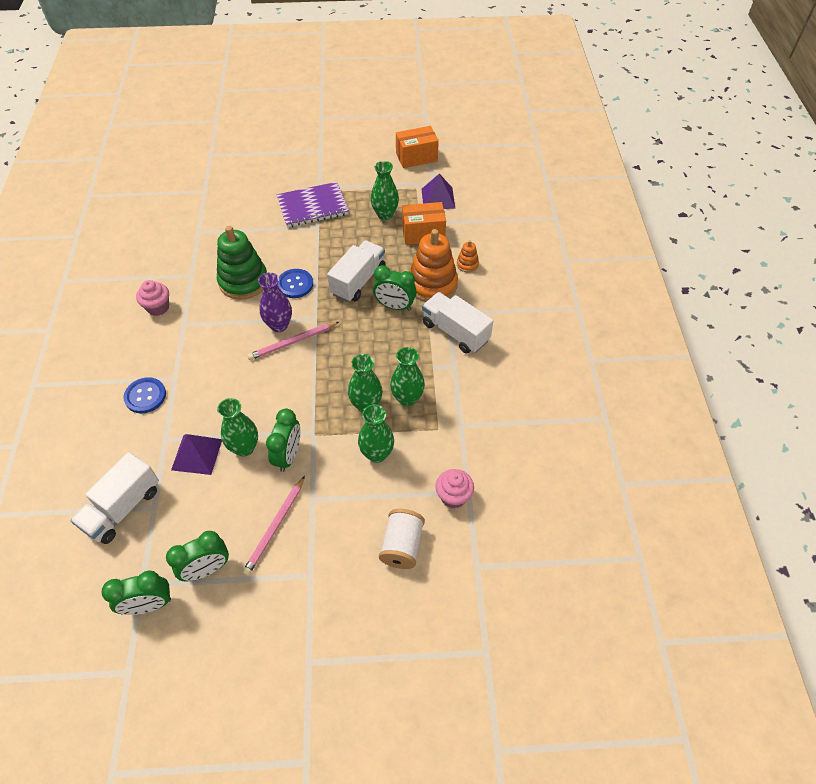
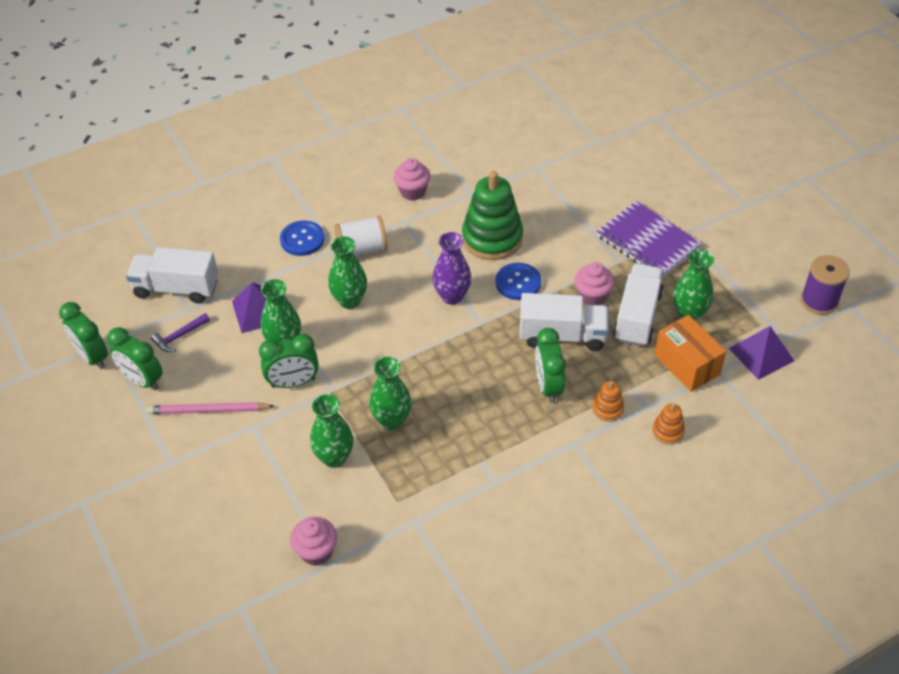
camera: 65 degrees right, 5 degrees down
pink pencil [247,322,339,360] -> none
white spool [379,509,425,569] -> white spool moved to [334,216,387,256]
green vase [390,347,425,406] -> green vase moved to [328,236,367,309]
orange box [396,126,439,168] -> purple spool [801,255,850,315]
orange stacking toy [409,229,458,302] -> orange stacking toy [593,381,624,422], size x0.46
white truck [422,292,493,354] -> white truck moved to [613,263,664,347]
none -> purple hammer [151,313,210,352]
none -> pink cupcake [574,262,615,305]

